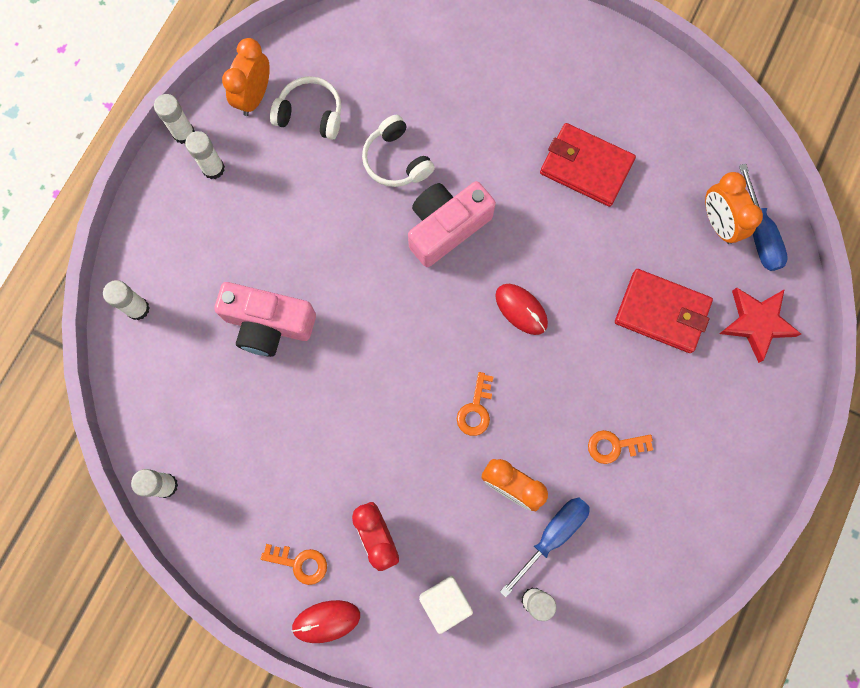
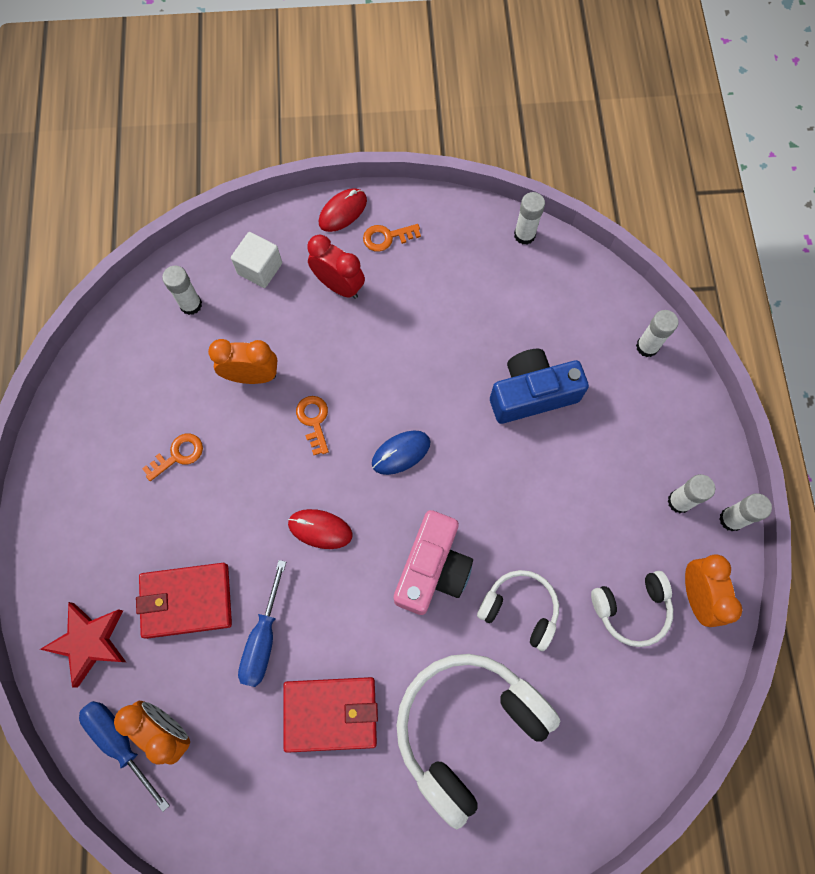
camera: 150 degrees right, 5 degrees down
pink camera [214,282,316,357] -> blue camera [490,349,589,424]
blue screwdriver [500,498,590,598] -> blue screwdriver moved to [238,560,286,687]
none -> blue mouse [372,431,430,475]
none -> white headphones [397,654,560,830]

